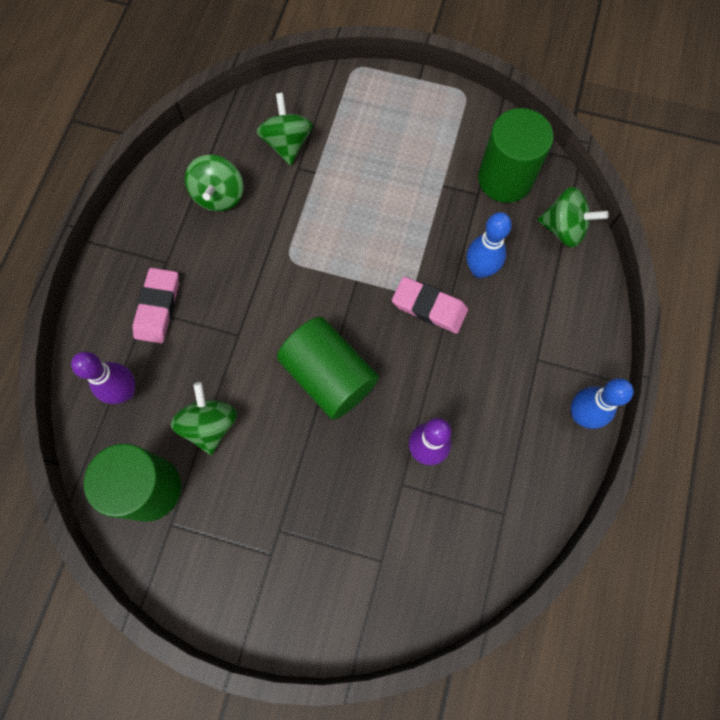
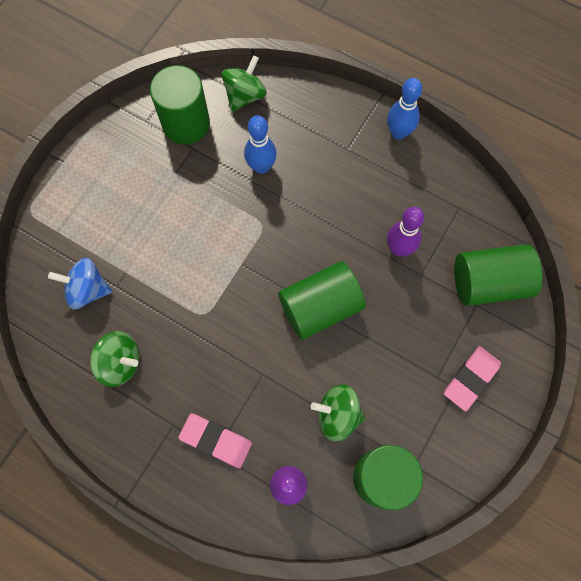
camera: 75 degrees left, 0 degrees up
green spinning top [257,93,313,165] -> blue spinning top [48,257,112,310]
pink eraser [392,276,468,334] -> pink eraser moved to [444,346,501,412]
none -> green cylinder [454,244,542,306]

